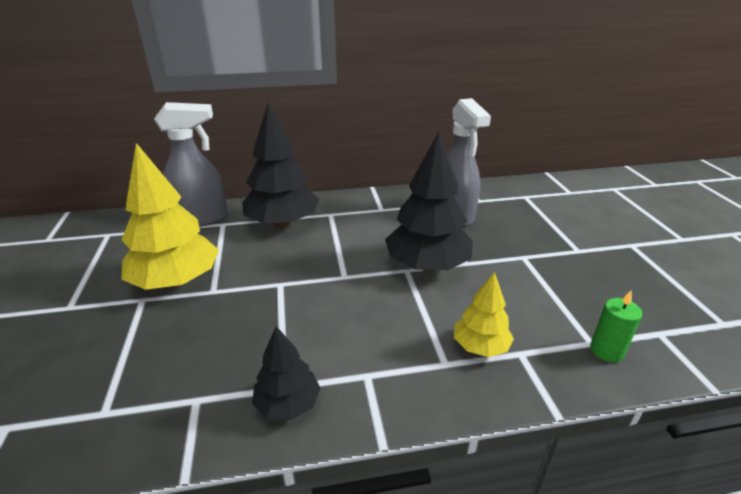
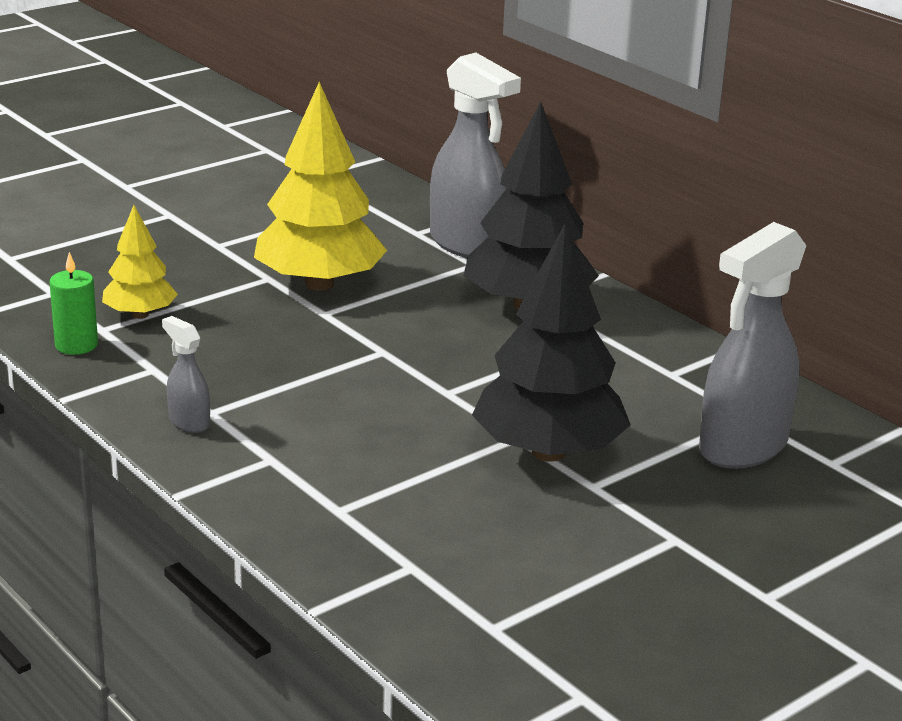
camera: 60 degrees right, 5 degrees down
black tree [252,326,321,420] -> grey spray bottle [162,316,210,433]
yellow tree [454,272,514,357] -> yellow tree moved to [102,205,178,319]
green candle [590,290,643,363] -> green candle moved to [49,252,98,355]

